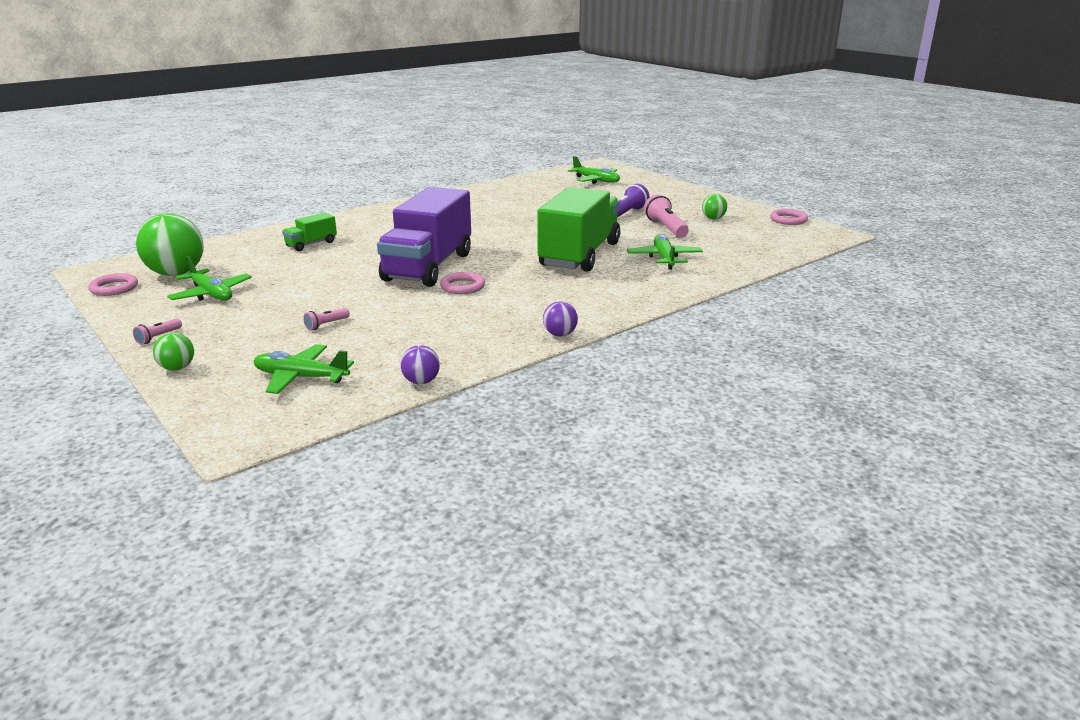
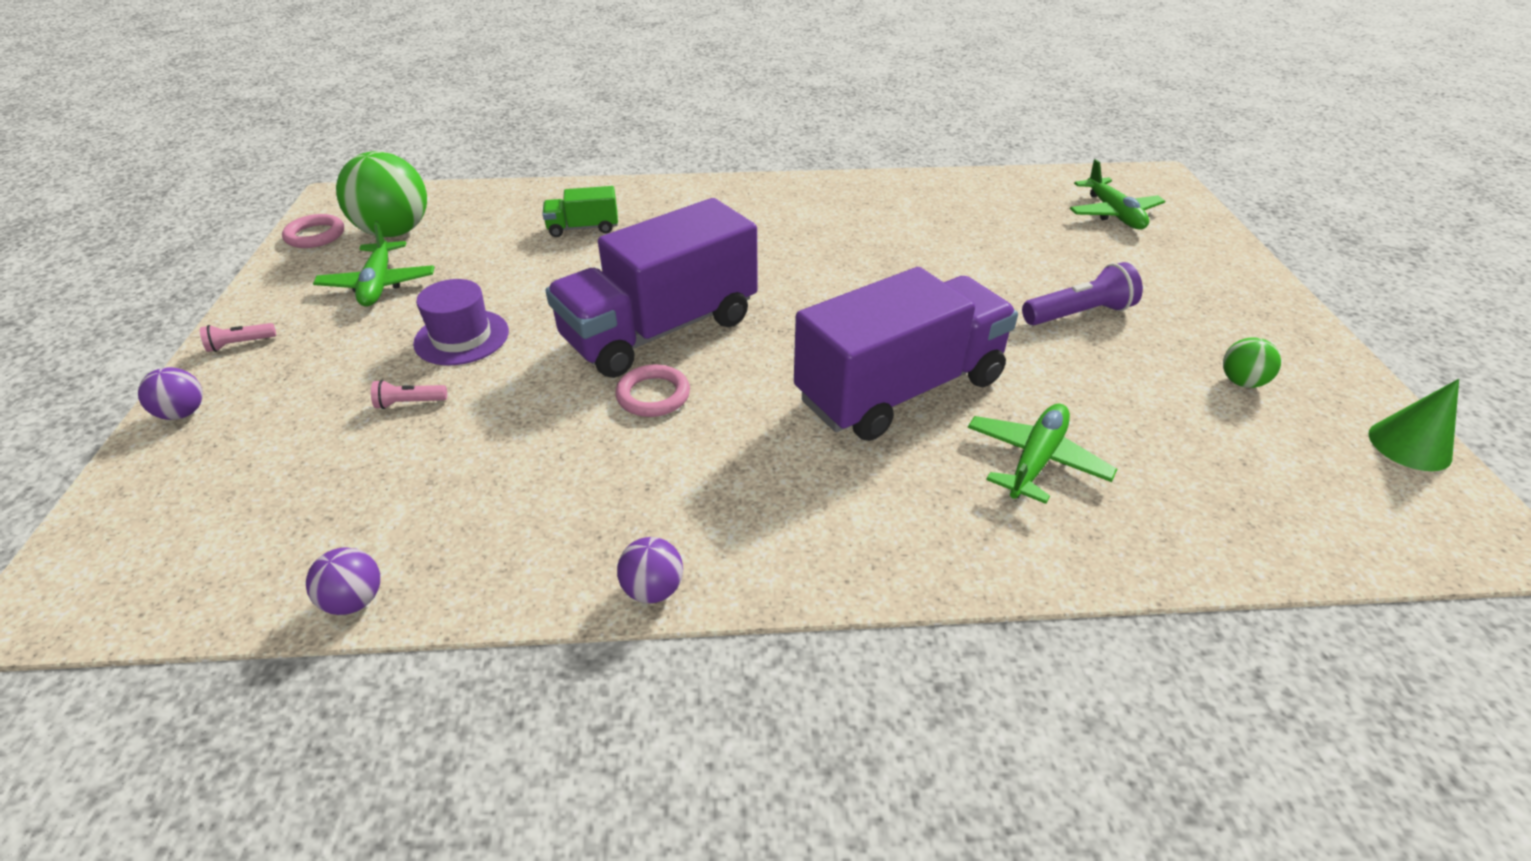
camera: 35 degrees right, 15 degrees up
green ball [153,333,194,371] -> purple ball [138,367,203,420]
green plane [254,344,354,394] -> none
green truck [538,187,620,272] -> purple truck [794,267,1018,441]
pink flashlight [644,194,689,238] -> none
pink ring [770,209,808,225] -> green cone [1368,379,1459,471]
none -> purple hat [413,279,509,365]

